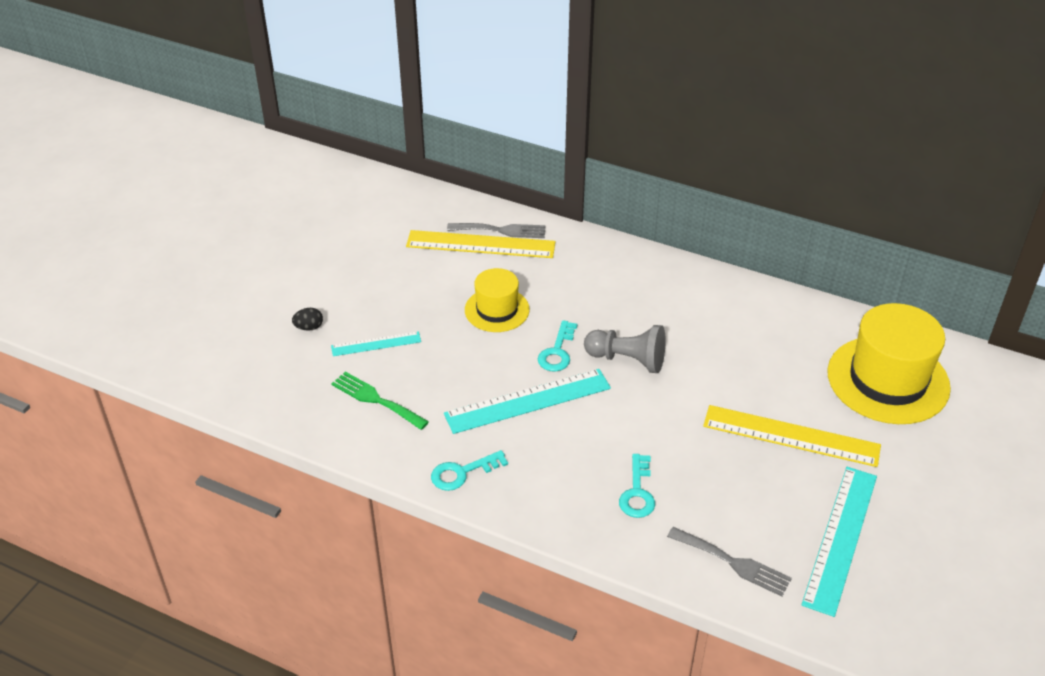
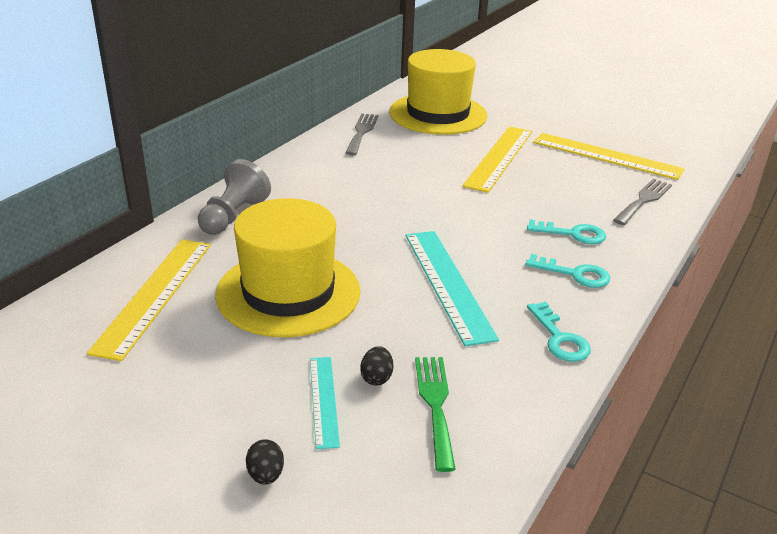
camera: 85 degrees left, 10 degrees down
green fork [331,372,429,430] -> green fork turned 135 degrees clockwise [415,357,456,472]
grey fork [447,223,546,238] -> grey fork moved to [346,114,379,156]
yellow hat [465,268,530,332] -> yellow hat [215,198,361,337], size x1.75
turquoise key [538,320,578,372] -> turquoise key moved to [526,254,610,288]
grey pawn [584,325,666,373] -> grey pawn moved to [198,159,271,235]
turquoise ruler [801,467,877,617] -> yellow ruler [533,133,684,180]
none -> black egg [360,346,393,386]

